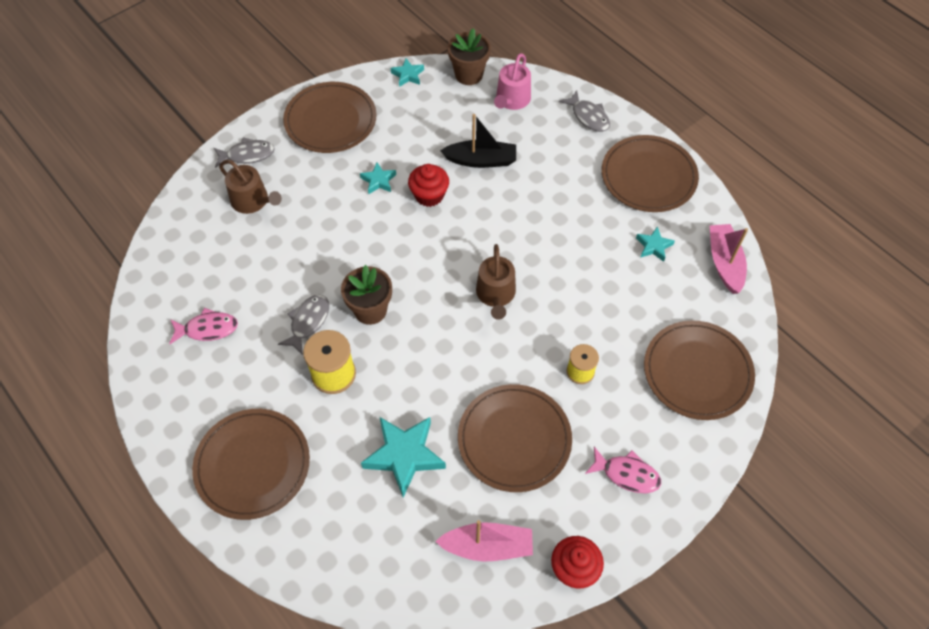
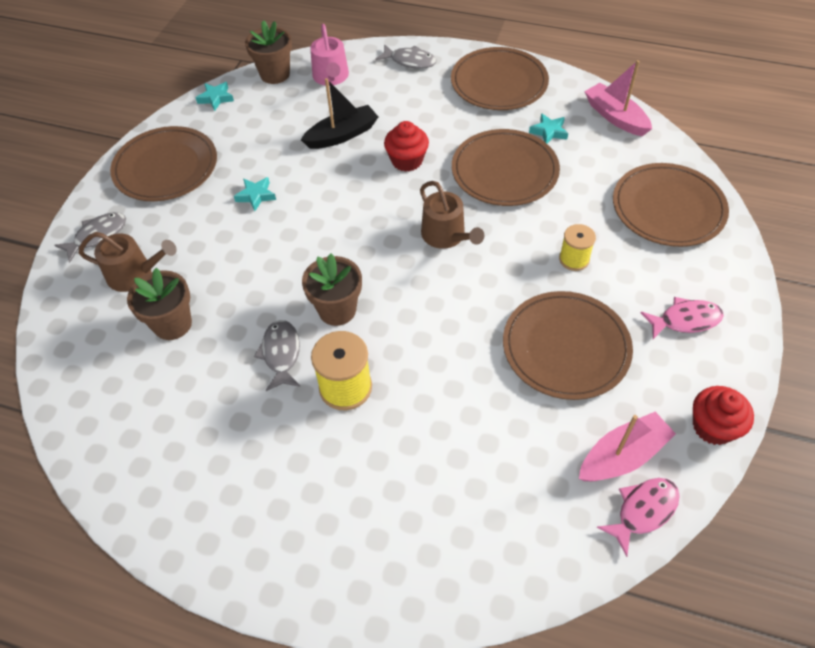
camera: 30 degrees left, 5 degrees down
pink fish [169,308,238,344] -> pink fish moved to [597,478,680,557]
brown plate [192,409,310,520] -> brown plate moved to [452,129,560,206]
turquoise star [361,417,446,497] -> none
red cupcake [408,164,449,207] -> red cupcake moved to [384,121,429,172]
none -> brown flower pot [127,268,192,340]

